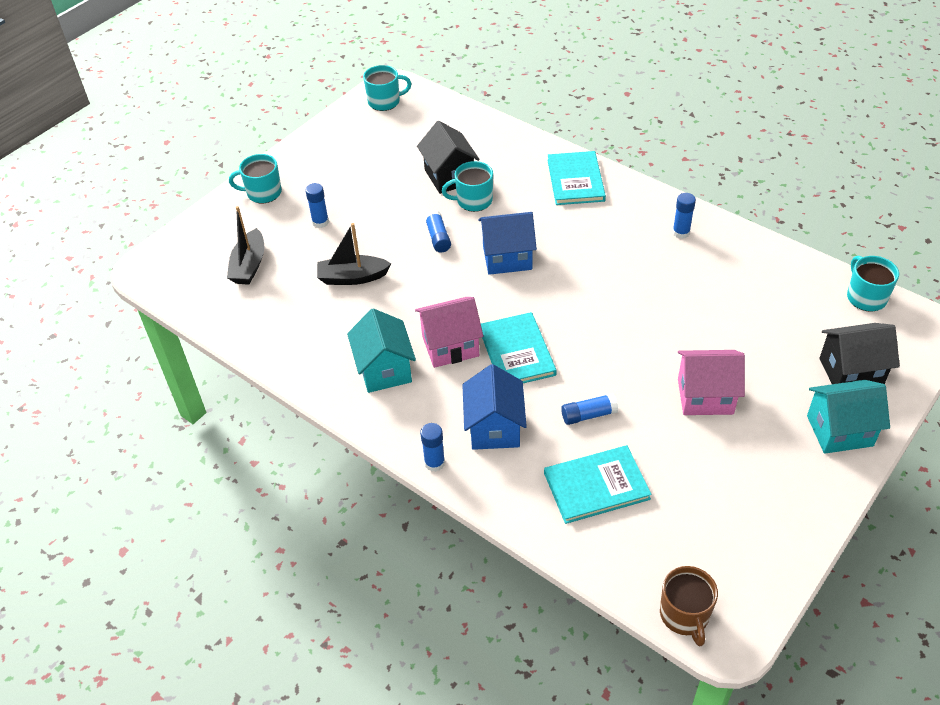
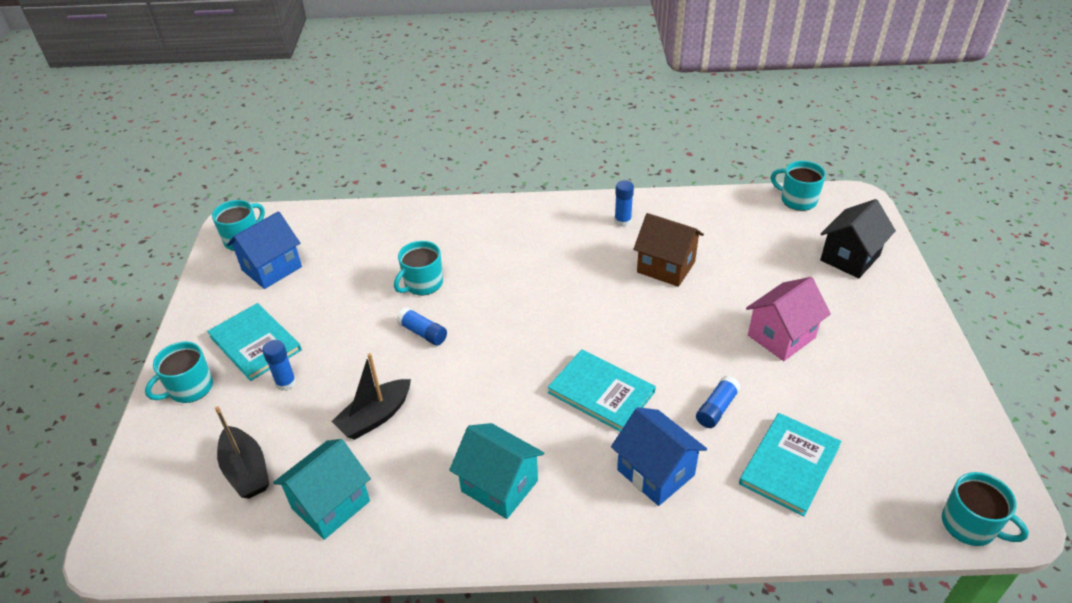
camera: 40 degrees left, 5 degrees down
pink house [415,297,483,368] -> none
black house [417,121,480,194] -> none
blue glue stick [420,423,445,472] -> none
blue house [478,212,537,275] -> blue house moved to [227,211,302,289]
turquoise book [547,151,606,205] -> turquoise book moved to [207,303,302,381]
brown mug [660,566,718,646] -> turquoise mug [942,472,1029,546]
turquoise house [807,380,890,454] -> turquoise house moved to [273,439,371,540]
none -> brown house [633,213,704,287]

